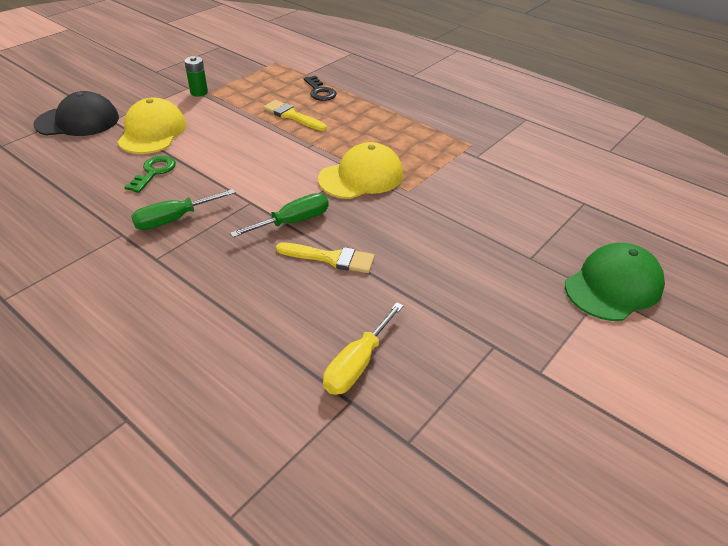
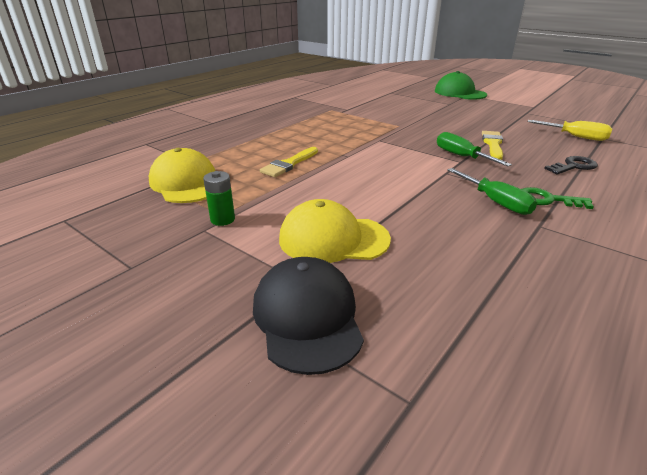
camera: 90 degrees left, 10 degrees down
green key [124,156,176,193] -> green key moved to [522,187,594,209]
black key [304,76,337,101] -> black key moved to [544,156,598,175]
yellow cap [318,142,403,199] -> yellow cap moved to [149,148,215,203]

